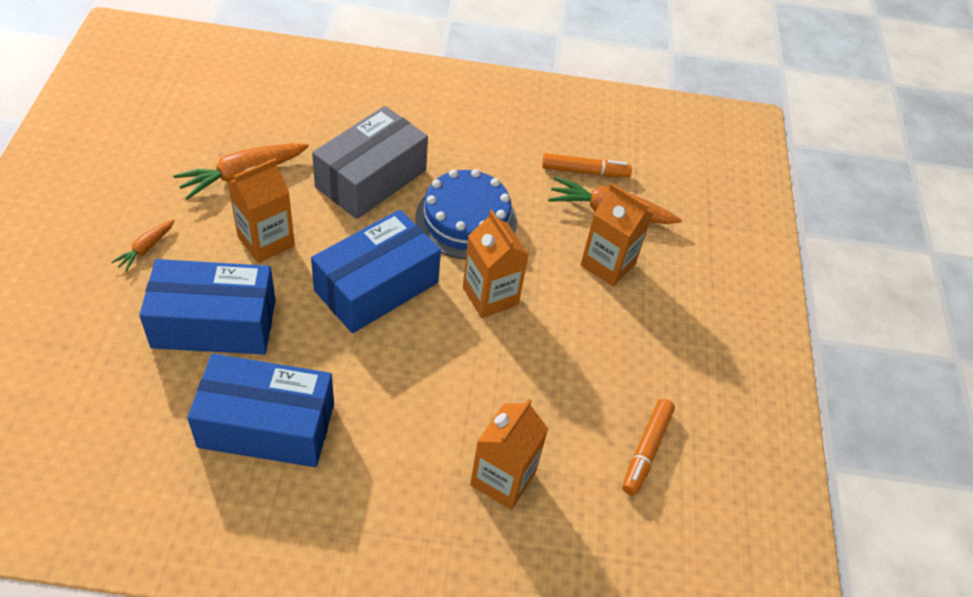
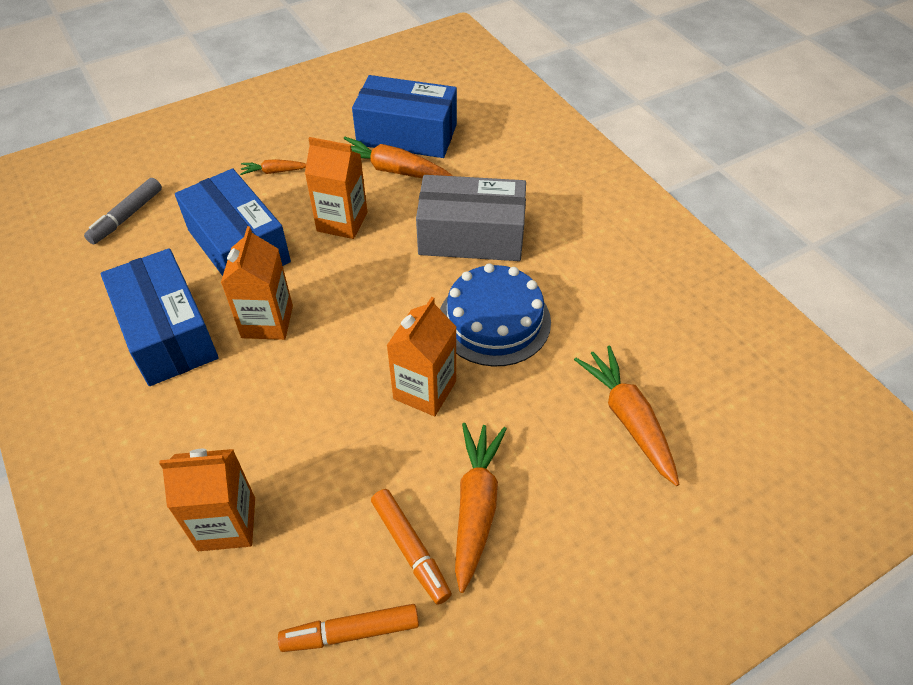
camera: 60 degrees right, 0 degrees up
blue box [311,209,441,333] -> blue box moved to [352,75,457,158]
orange marker [542,153,632,178] -> orange marker moved to [371,489,452,605]
orange carton [581,183,653,287] -> orange carton moved to [221,226,293,340]
none -> grey marker [84,178,162,244]
none -> orange carrot [455,423,507,593]

